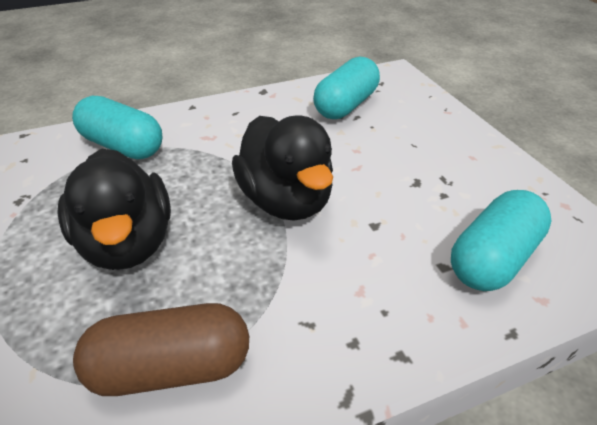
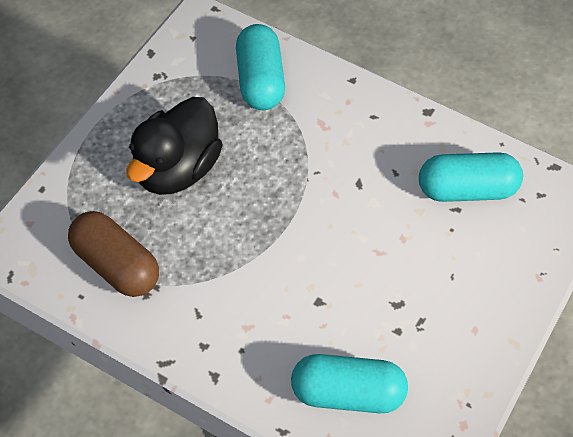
camera: 50 degrees right, 15 degrees up
black duck [232,116,333,221] -> none

